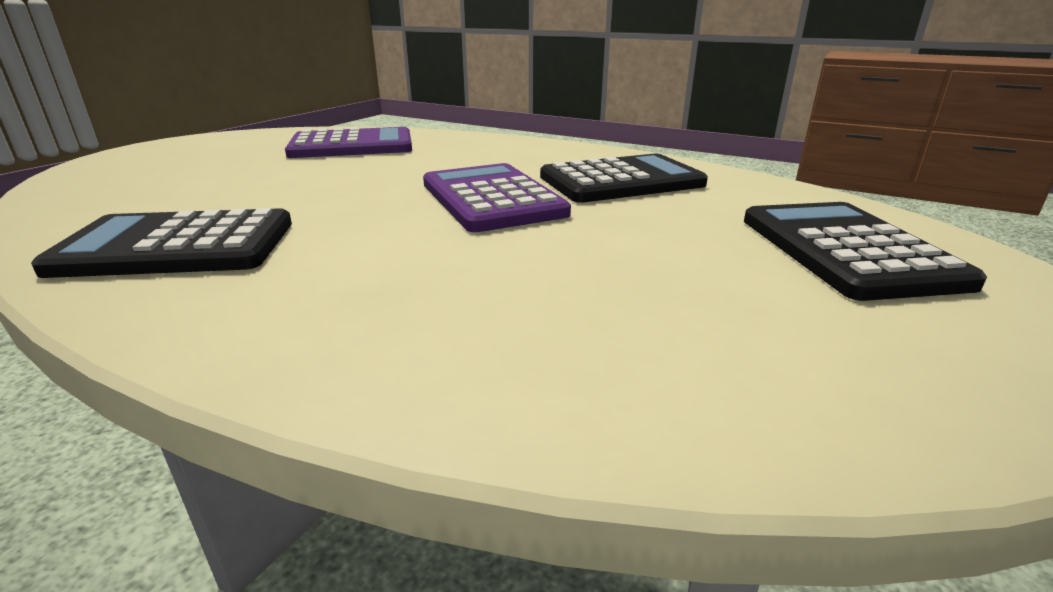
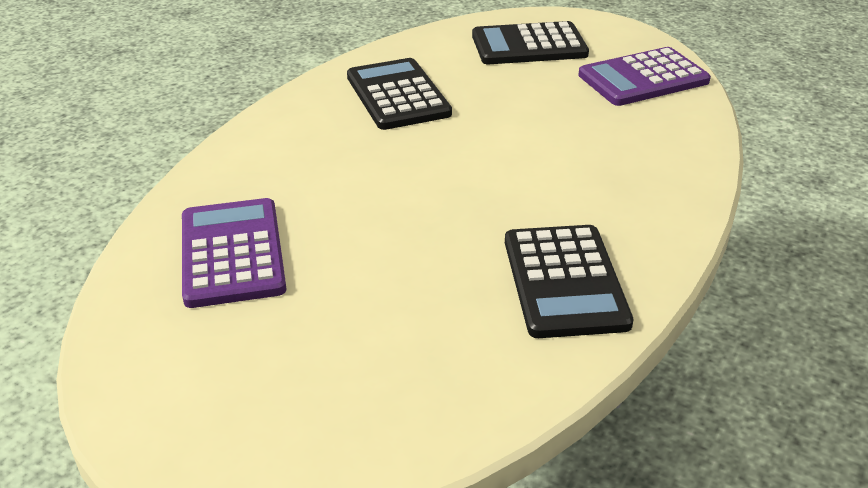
camera: 90 degrees left, 10 degrees up
purple calculator [423,163,571,232] -> purple calculator moved to [578,47,711,106]

